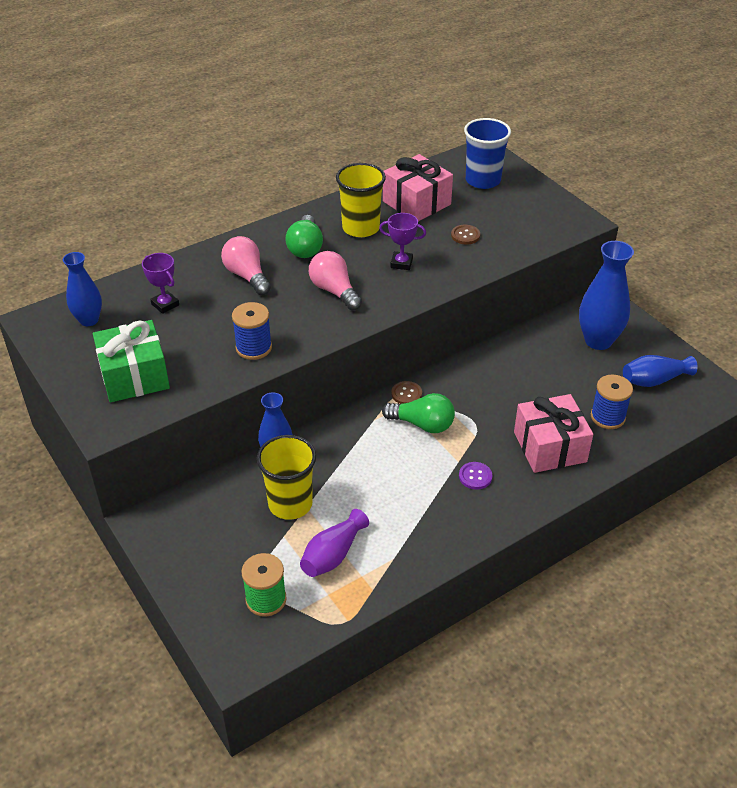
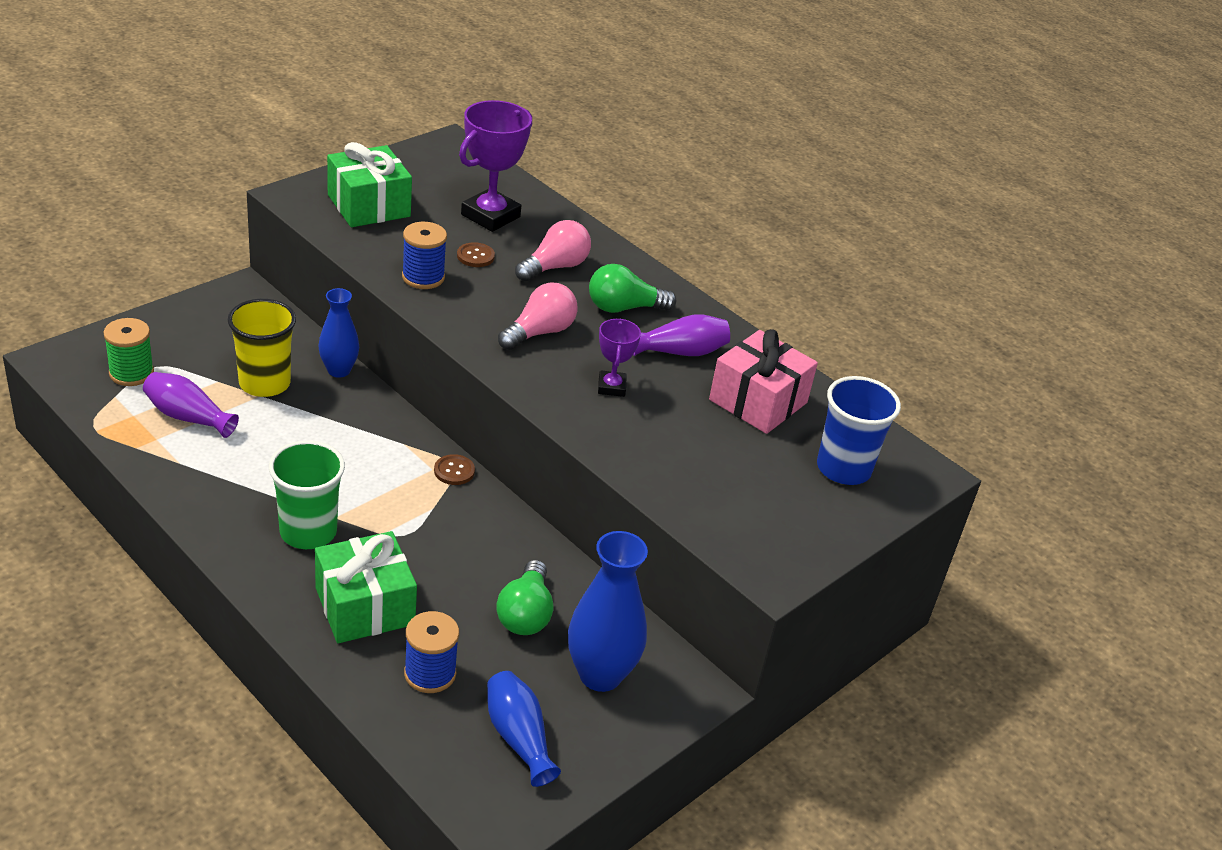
camera: 75 degrees right, 5 degrees down
blue vase [63,252,102,326] -> none
purple trophy [142,253,179,314] -> purple trophy [459,100,532,232], size x1.82
yellow cup [336,163,386,237] -> purple vase [633,314,730,356]
green light bulb [382,393,455,433] -> green light bulb moved to [496,560,553,635]
brown button [451,225,480,245] -> brown button moved to [457,242,495,267]
purple button [459,462,492,490] -> green cup [269,440,345,549]
pink gift [514,394,593,473] -> green gift [315,531,417,643]

